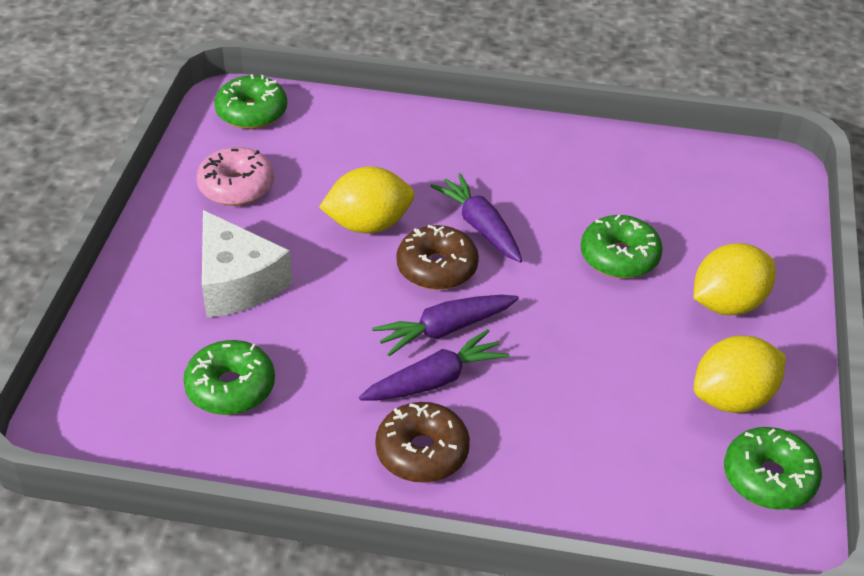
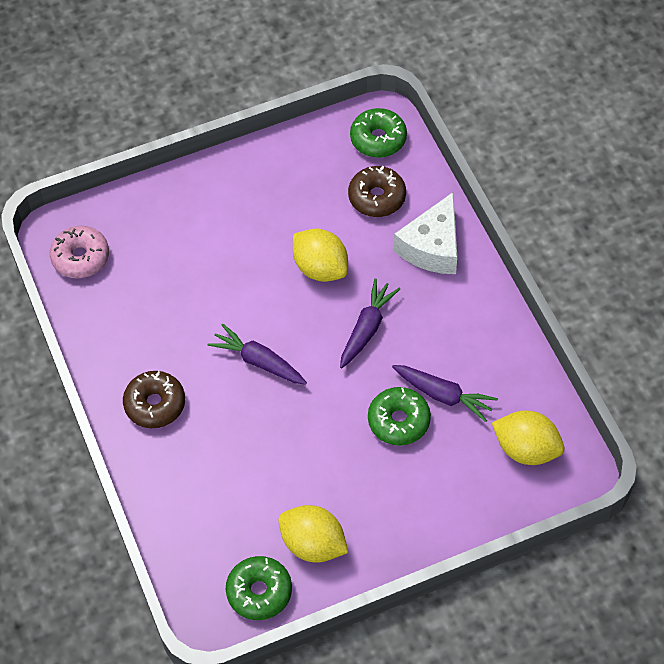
camera: 60 degrees right, 15 degrees up
green donut [183,340,275,415] -> none
pink donut [196,147,274,206] -> pink donut moved to [50,226,109,278]
white cheese [202,210,293,318] -> white cheese moved to [394,192,457,274]
purple carrot [359,329,509,400] -> purple carrot moved to [392,365,498,422]
brown donut [396,225,479,290] -> brown donut moved to [348,166,406,217]
yellow lemon [694,243,775,315] -> yellow lemon moved to [492,411,565,465]

